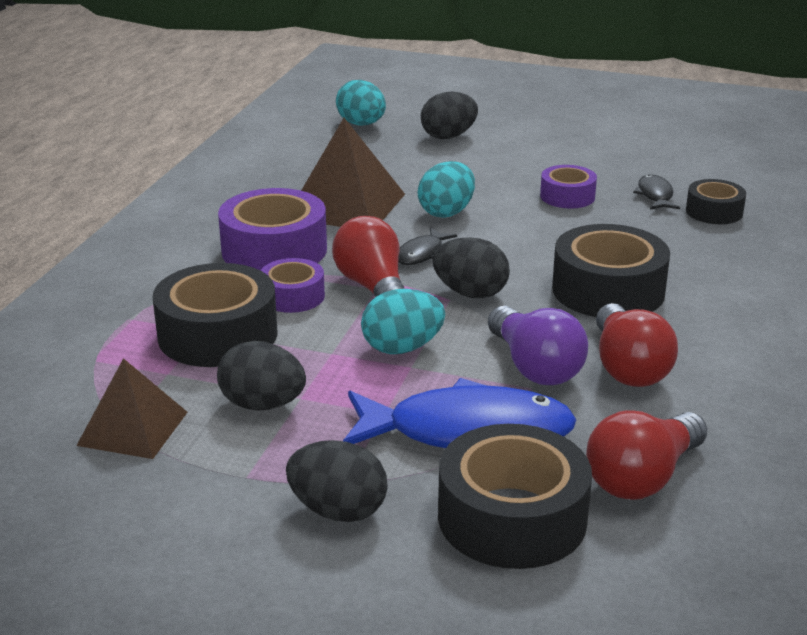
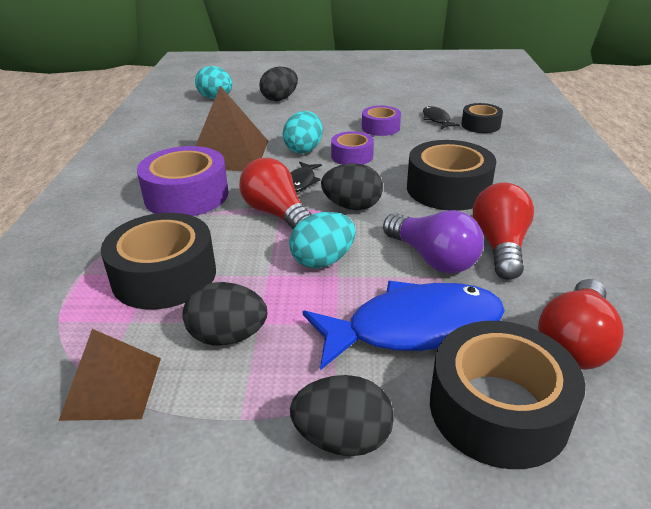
camera: 15 degrees left, 5 degrees up
purple tape [261,258,325,313] -> purple tape moved to [331,131,374,165]
red light bulb [596,303,678,387] -> red light bulb turned 150 degrees counterclockwise [473,182,534,280]

